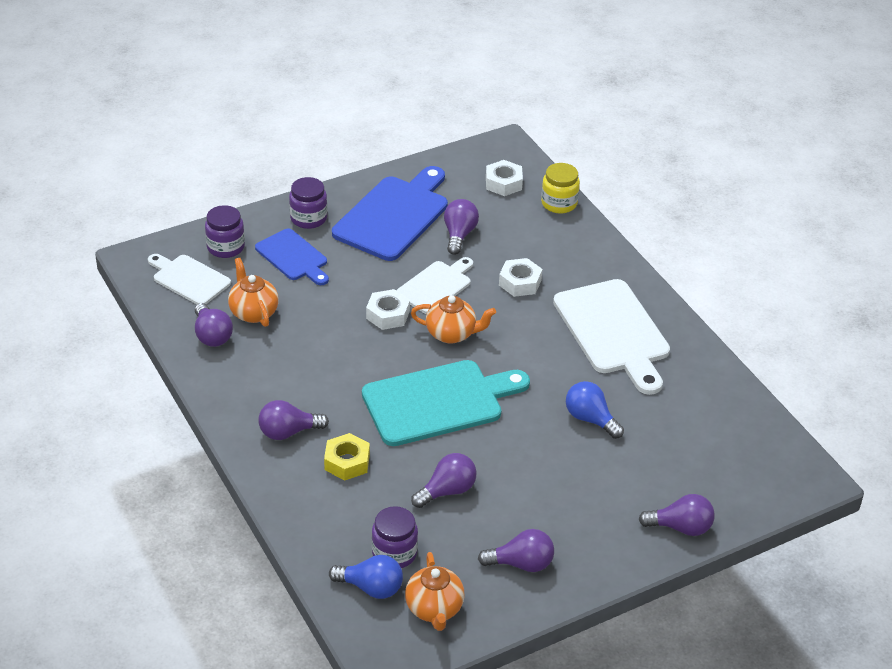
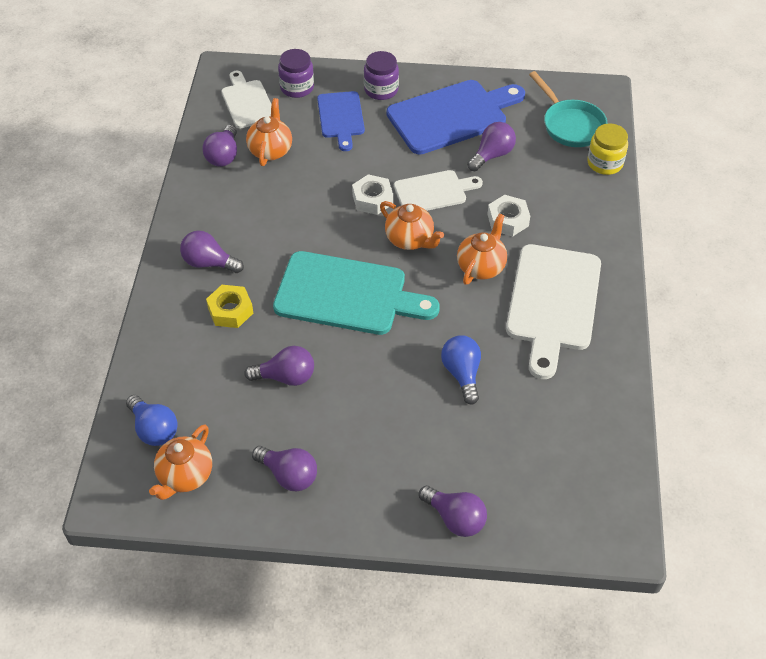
camera: 35 degrees right, 10 degrees up
purple jar [372,506,418,568] -> none
white nut [486,160,523,196] -> turquoise pan [529,71,607,147]
none -> orange teapot [457,213,507,285]

